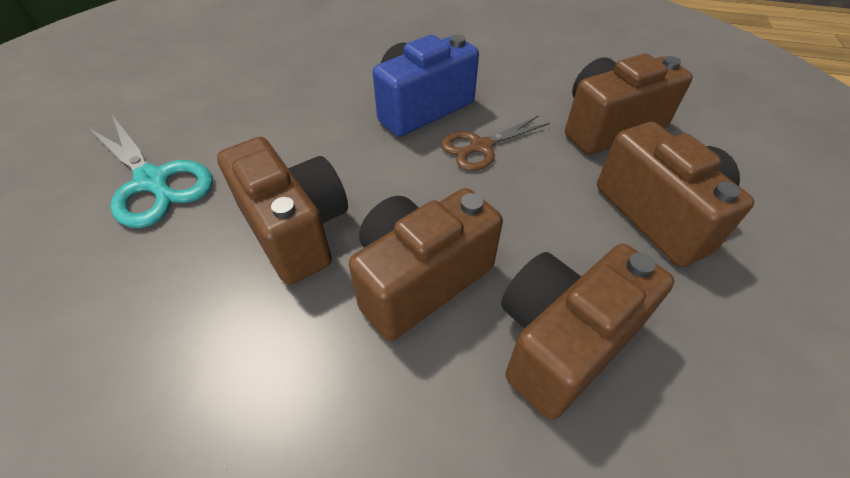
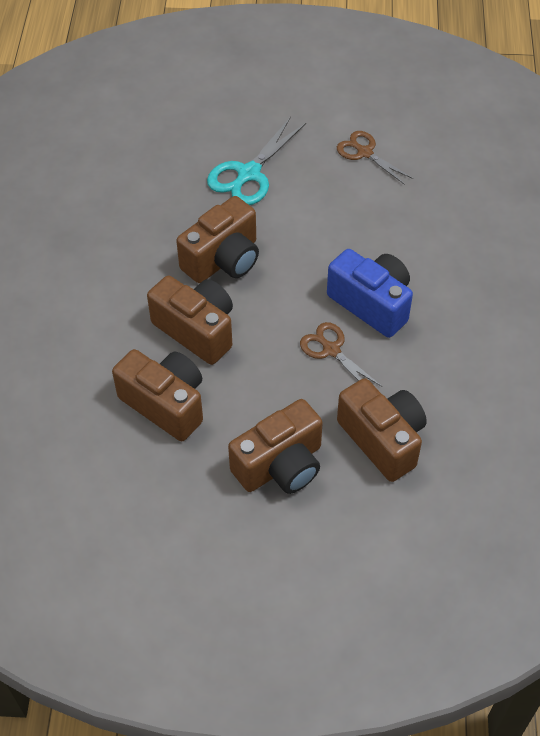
camera: 80 degrees right, 5 degrees up
none -> brown scissors [337,131,413,185]

